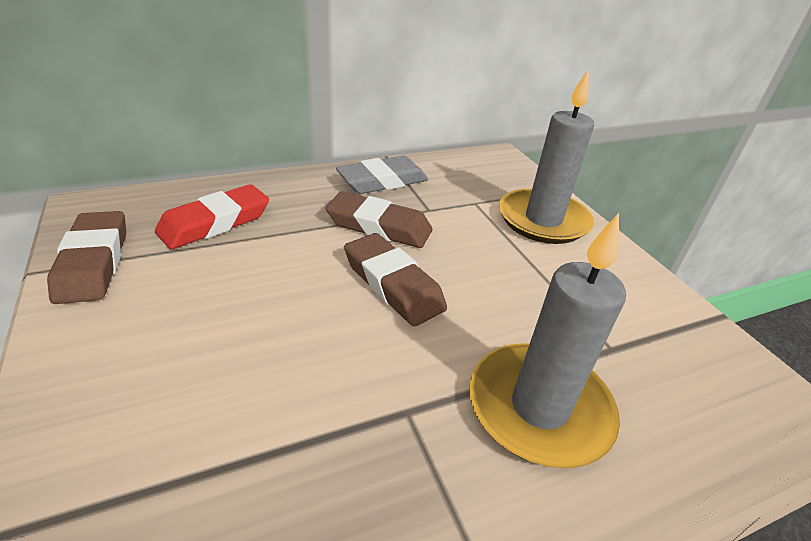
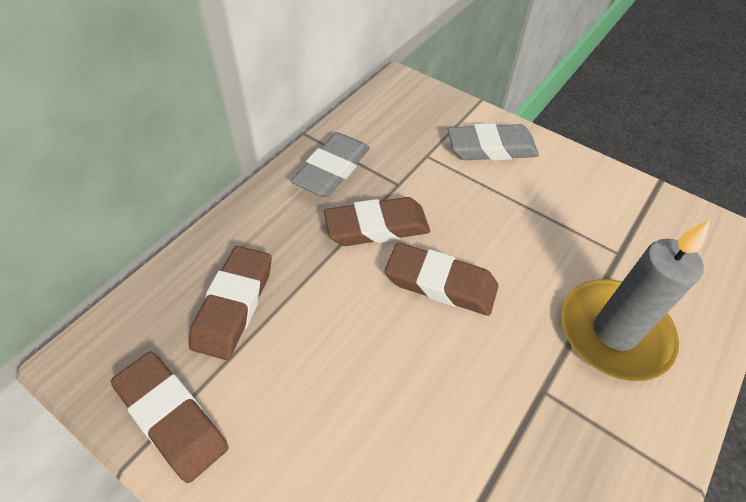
camera: 30 degrees left, 15 degrees up
red eraser [155,184,269,249] -> brown eraser [189,246,272,360]
grey candle [499,70,594,244] -> grey eraser [447,123,539,161]

